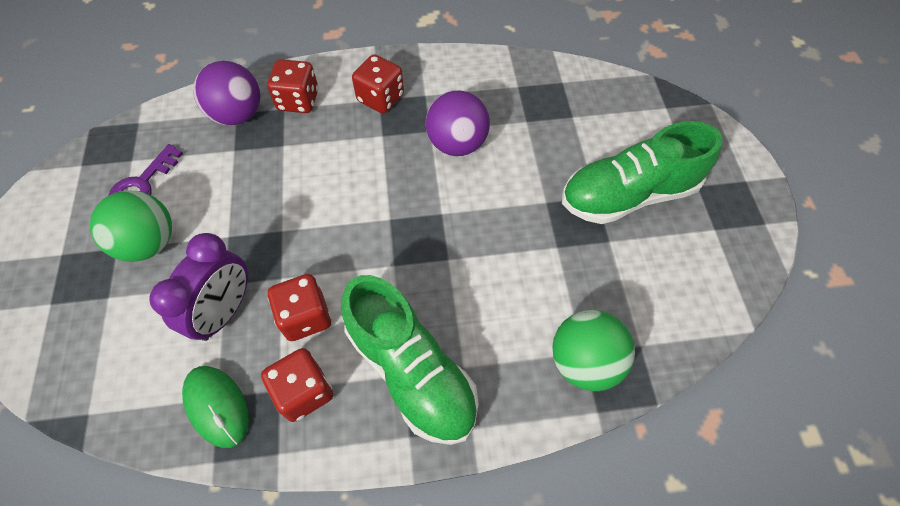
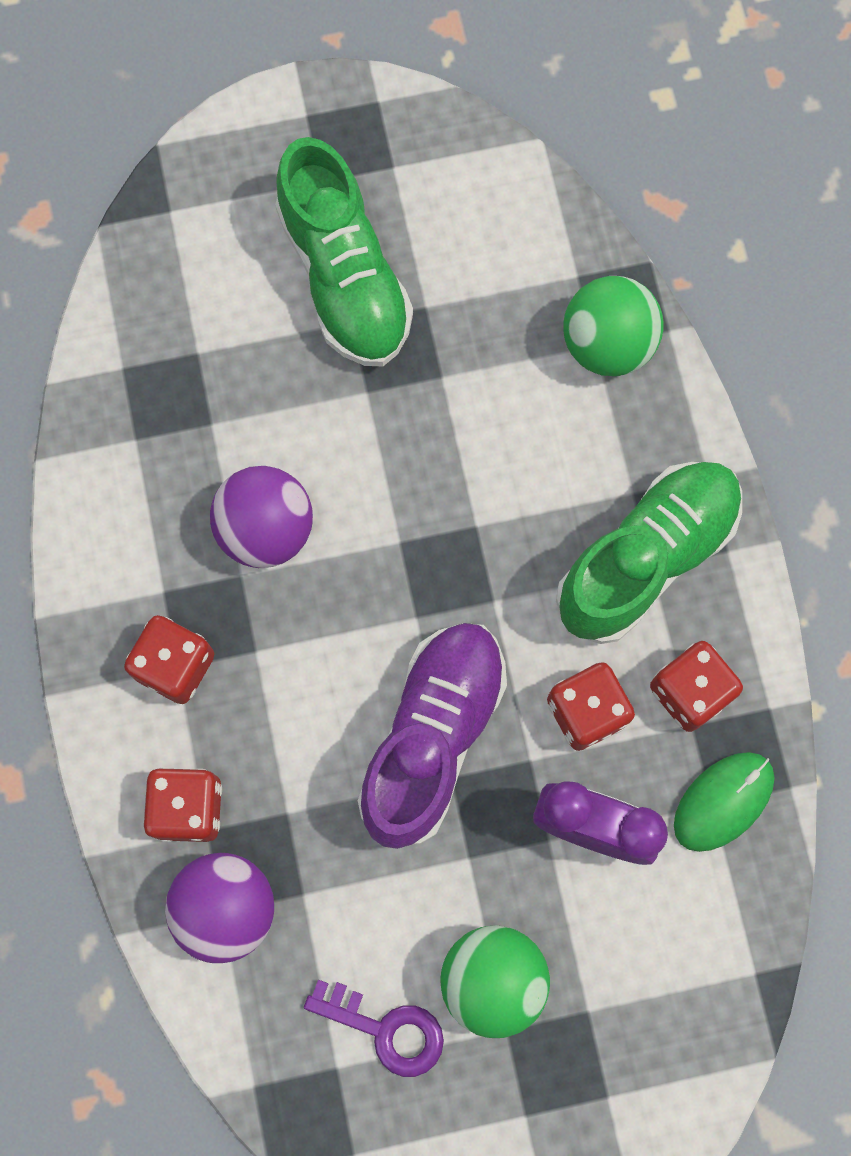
camera: 95 degrees left, 15 degrees up
none -> purple shoe [358,623,507,849]

